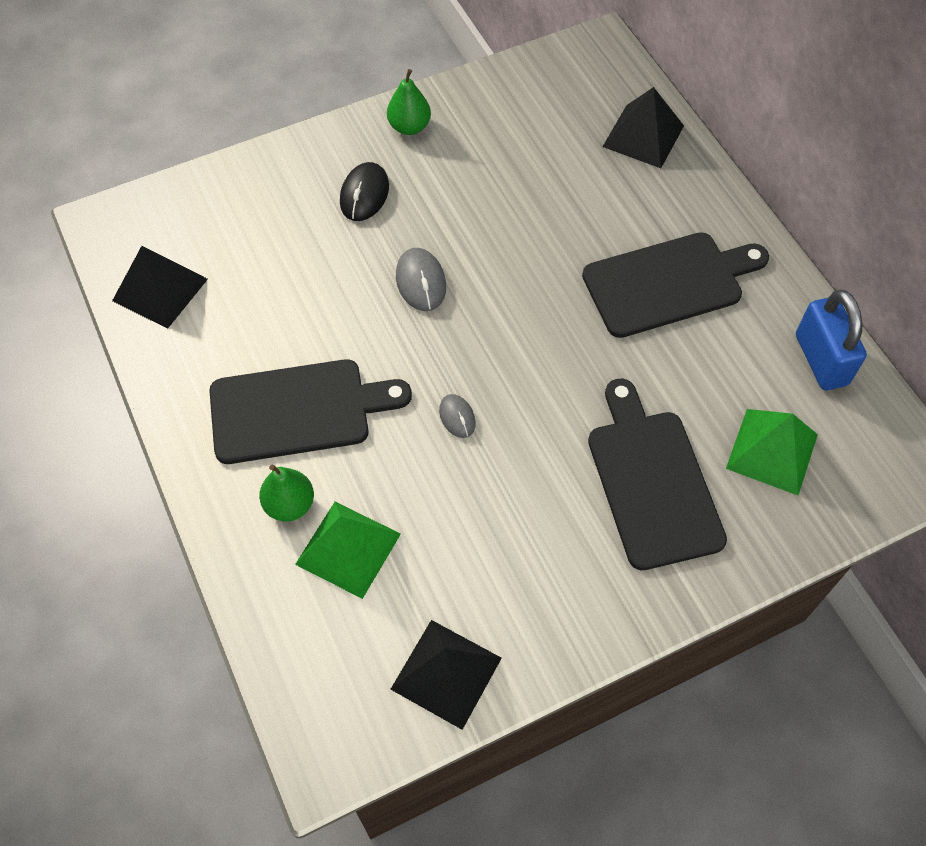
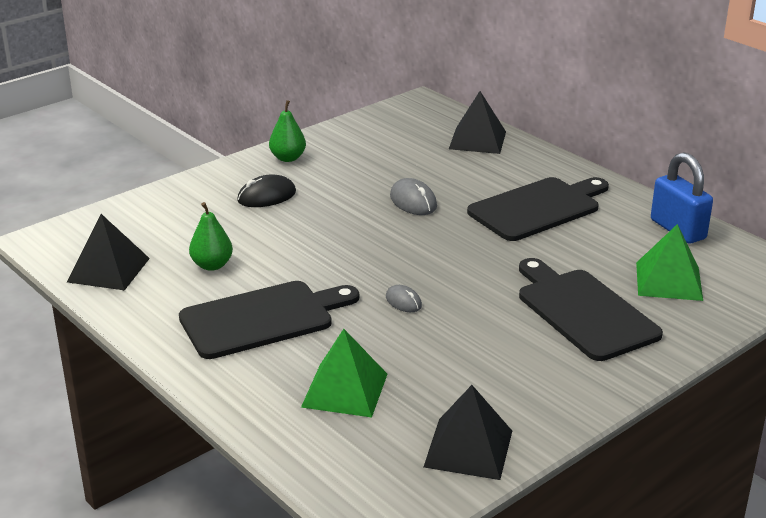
camera: 15 degrees left, 30 degrees down
green pear [259,465,314,522] -> green pear moved to [189,202,233,271]
black mouse [340,162,389,221] -> black mouse turned 60 degrees clockwise [237,174,296,207]
grey mouse [396,248,446,311] -> grey mouse moved to [390,178,437,215]

